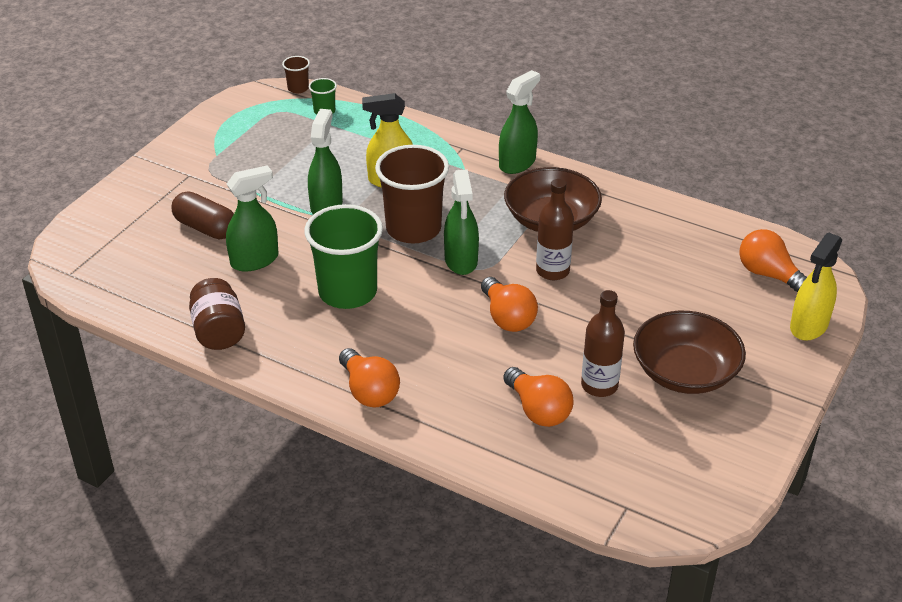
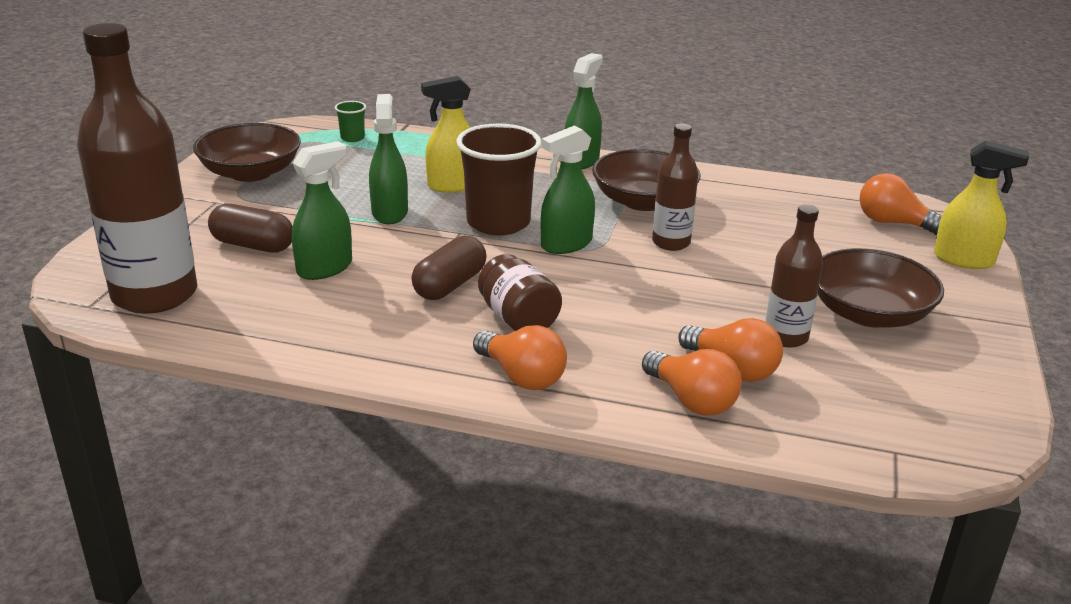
camera: 15 degrees left, 10 degrees down
brown jar [189,278,245,350] -> brown jar moved to [478,254,562,331]
brown cup [282,56,310,93] -> none
green cup [304,204,383,309] -> brown capsule [411,236,486,300]
green spray bottle [444,169,479,275] -> green spray bottle turned 75 degrees clockwise [541,125,595,254]
orange light bulb [481,277,538,332] -> orange light bulb moved to [642,349,742,416]
yellow spray bottle [790,233,842,341] -> yellow spray bottle turned 90 degrees counterclockwise [934,140,1029,269]
none -> brown bottle [77,23,197,314]
none -> brown bowl [193,123,301,182]

